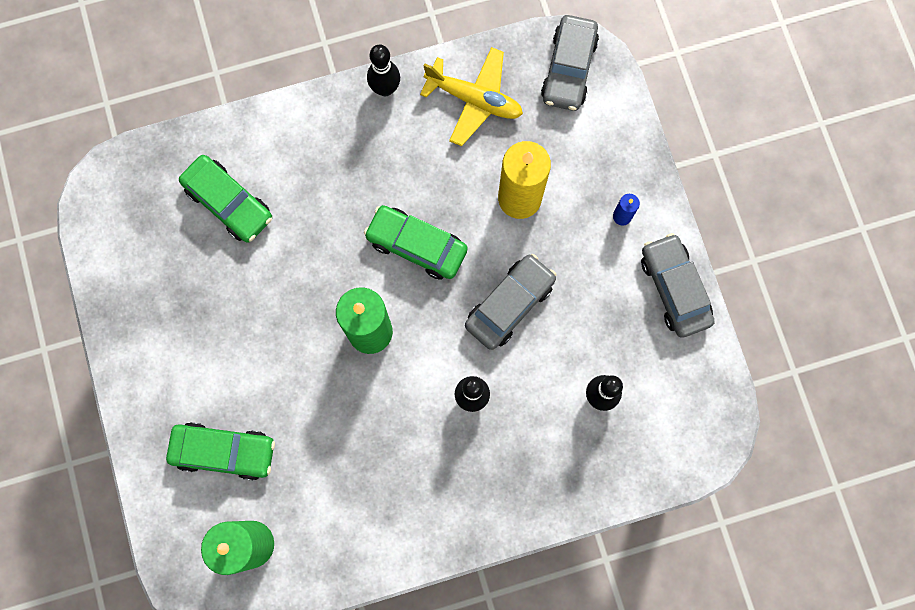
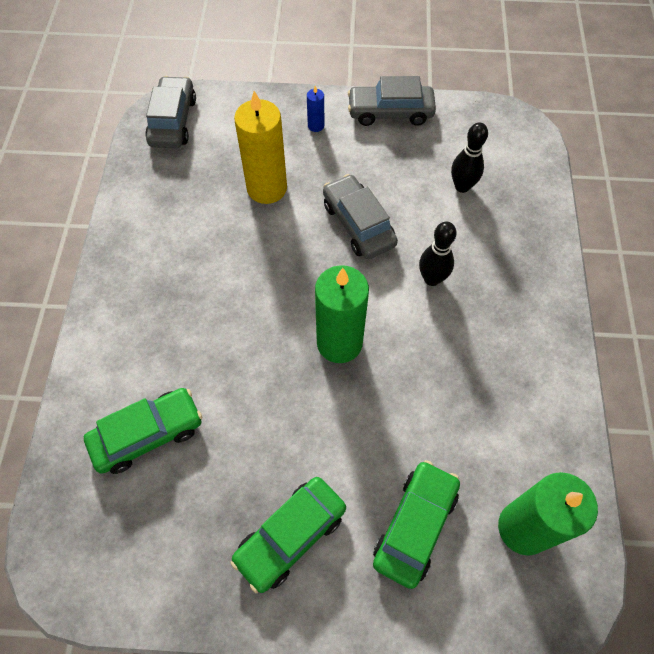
camera: 70 degrees left, 15 degrees down
green car [364,205,468,280] -> green car moved to [231,477,346,593]
black bowling pin [367,45,400,96] -> none
yellow plane [420,47,523,146] -> none
grey car [541,15,599,111] -> grey car turned 120 degrees counterclockwise [145,76,196,148]

